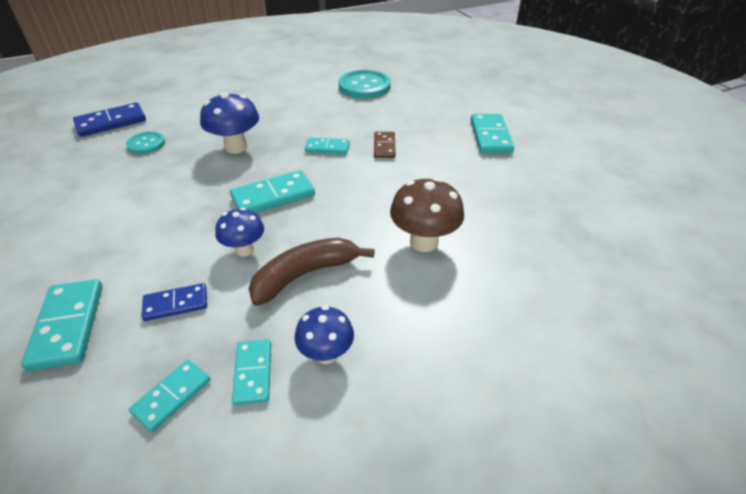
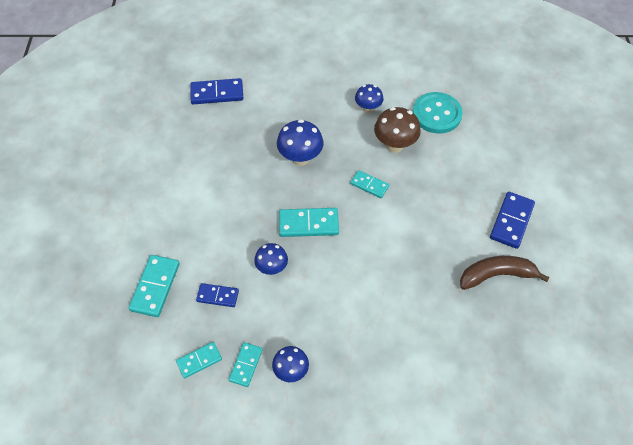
camera: 25 degrees right, 15 degrees up
turquoise button [126,131,165,154] -> none
brown banana [249,238,375,306] -> brown banana moved to [460,256,549,290]
brown domino [374,132,396,158] -> none
brown mushroom [390,178,464,252] -> brown mushroom moved to [374,107,421,153]
turquoise domino [471,114,514,154] -> blue domino [490,192,535,249]
none -> blue mushroom [355,84,383,113]

